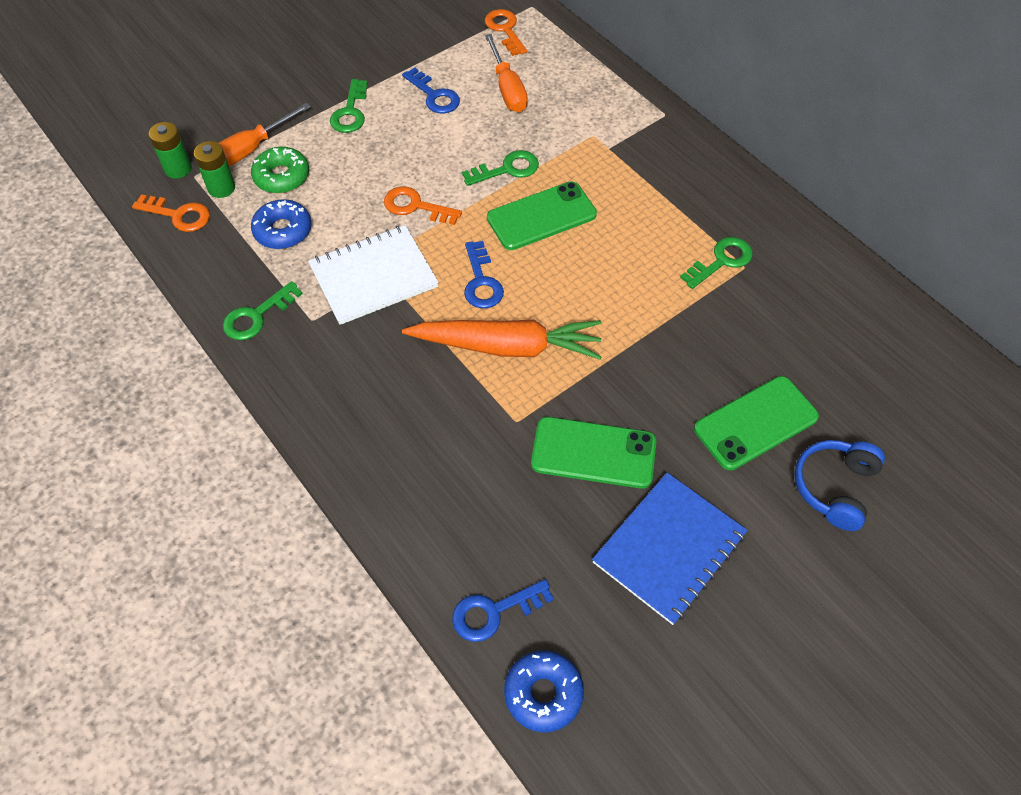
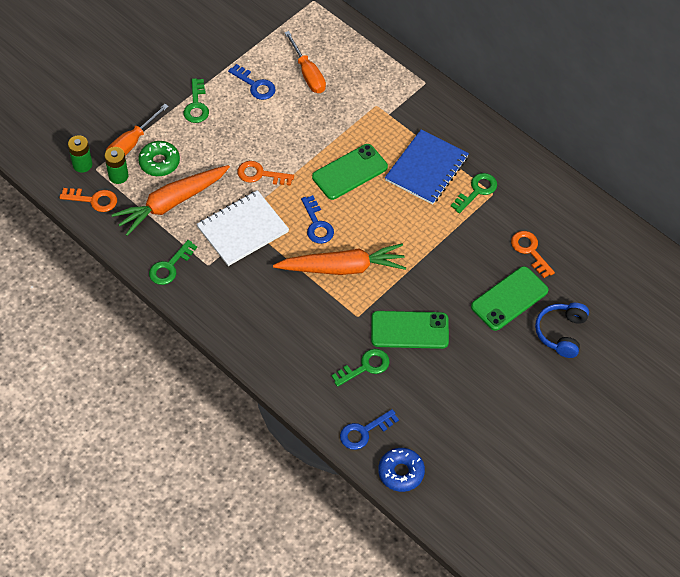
camera: 10 degrees left, 0 degrees up
blue donut [251,199,312,249] -> orange carrot [112,165,230,236]
green key [462,150,539,186] -> green key moved to [331,349,390,387]
orange key [485,9,527,56] -> orange key moved to [511,231,555,278]
blue notebook [592,473,748,625] -> blue notebook moved to [385,130,469,205]

